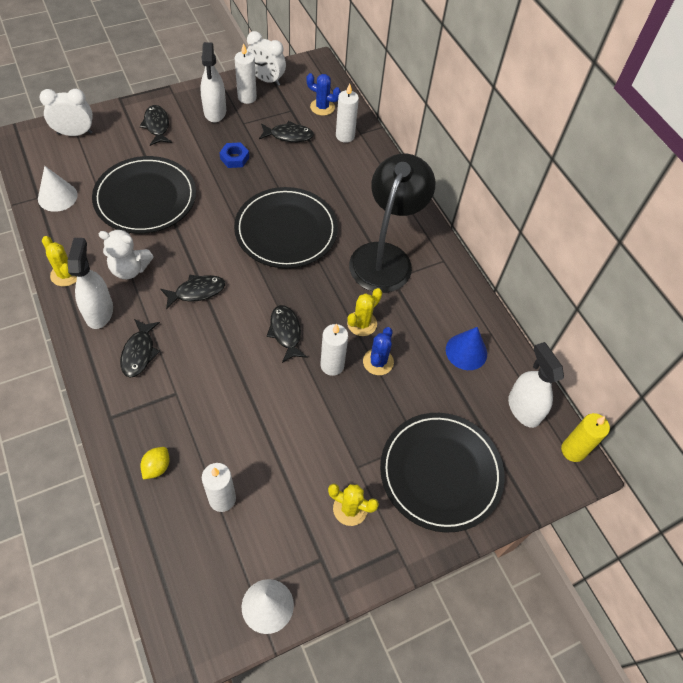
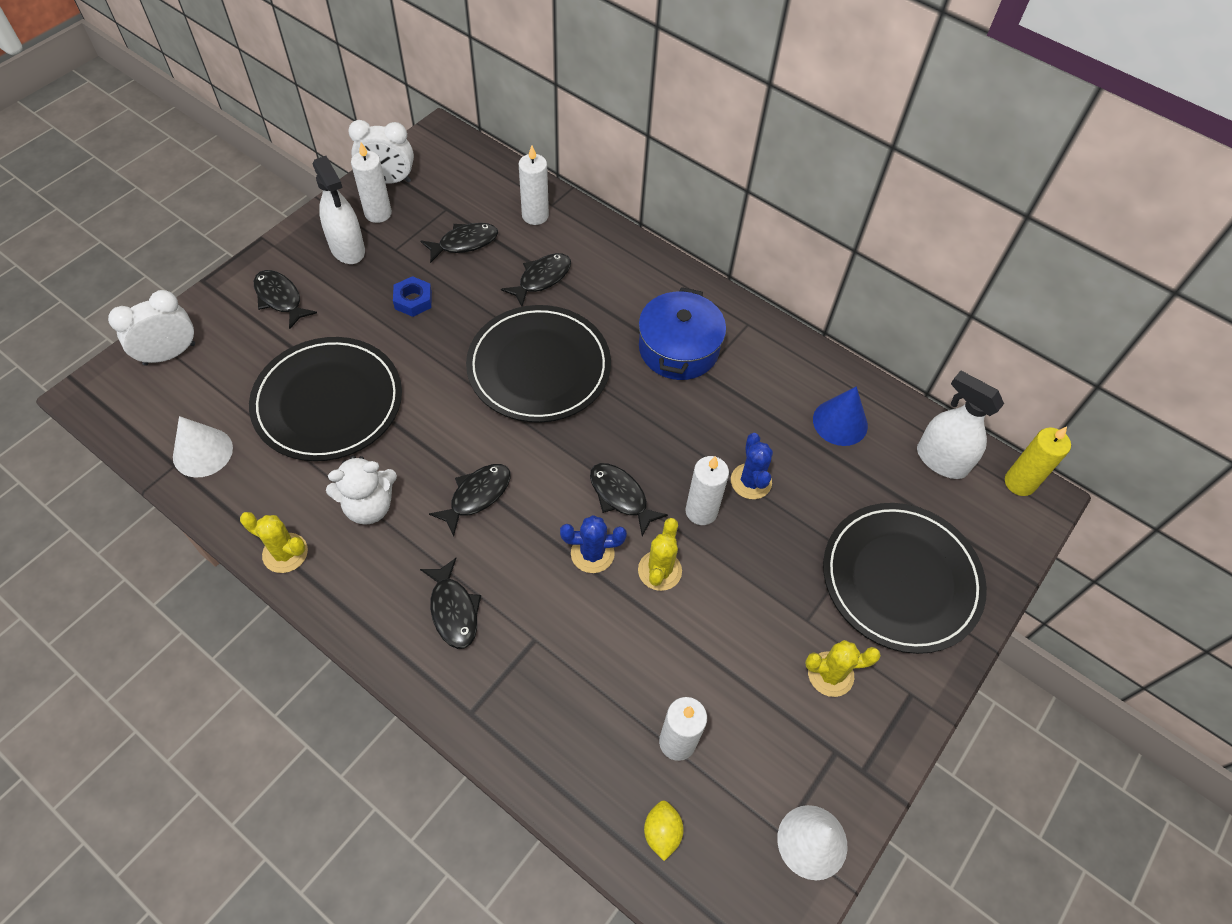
camera: 25 degrees left, 0 degrees up
white spray bottle [67,238,113,329] -> none
yellow lemon [140,447,170,479] -> yellow lemon moved to [644,800,684,861]
blue cactus [306,73,341,116] -> blue cactus moved to [560,515,627,573]
yellow cactus [347,288,382,336] -> yellow cactus moved to [638,518,682,591]
black lamp [349,154,435,293] -> blue pot [638,287,726,380]
none -> black fish [501,253,571,307]

